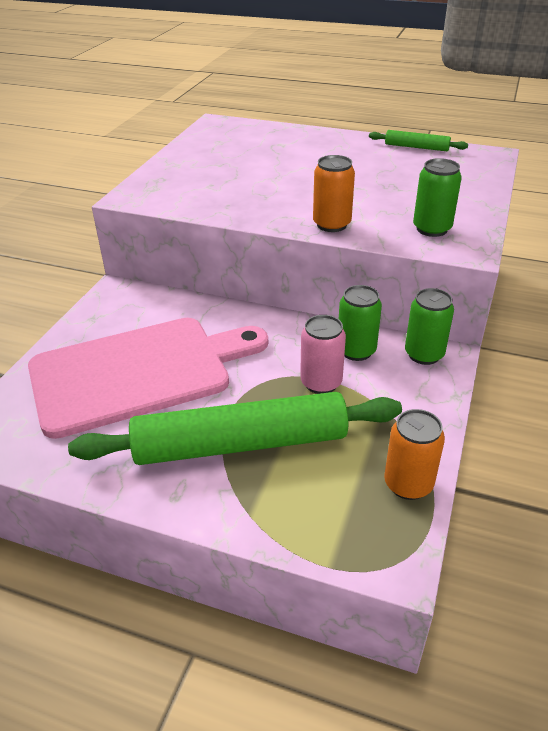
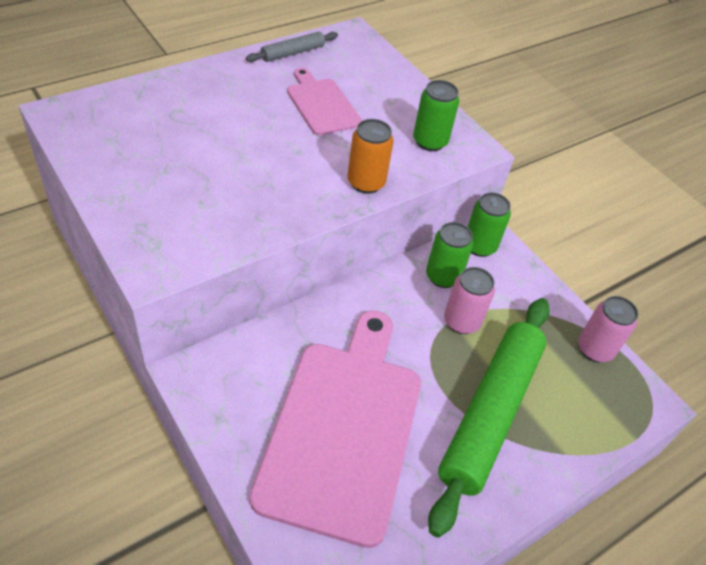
camera: 60 degrees left, 10 degrees up
green rolling pin [369,130,468,151] -> grey rolling pin [246,32,338,62]
orange can [384,409,445,500] -> pink can [578,296,638,362]
none -> pink cutting board [287,68,362,135]

